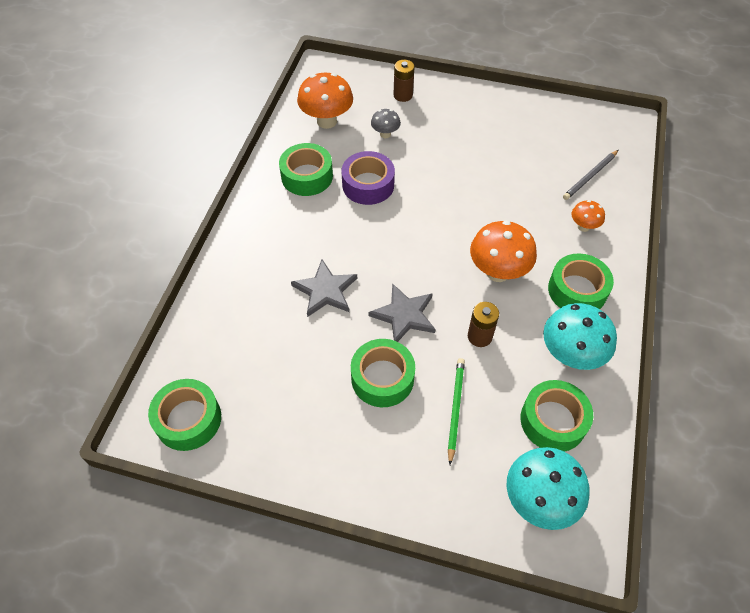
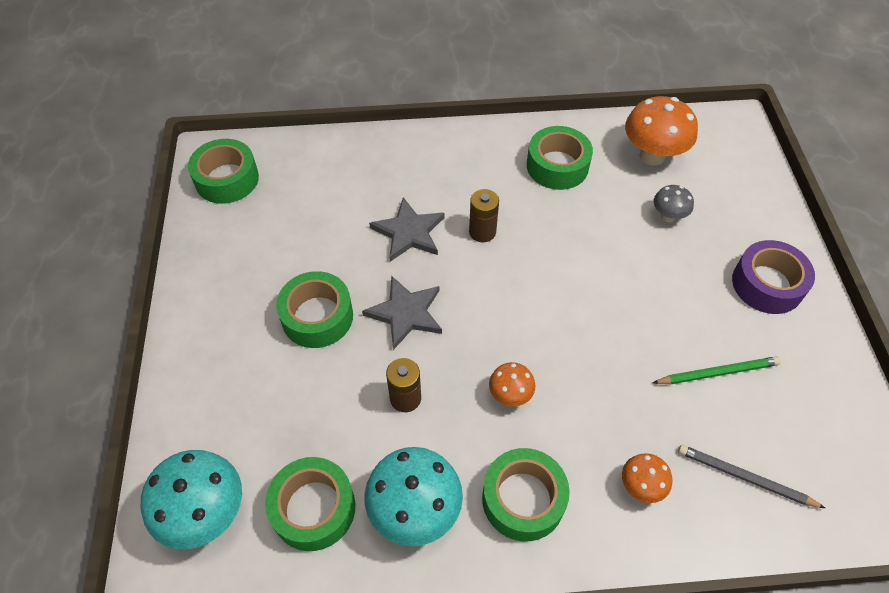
camera: 70 degrees right, 0 degrees up
purple tape [342,151,395,205] -> purple tape moved to [732,240,815,314]
brown battery [394,60,415,102] -> brown battery moved to [469,189,499,243]
green pencil [448,358,465,465] -> green pencil moved to [653,356,781,384]
orange mushroom [470,220,537,282] -> orange mushroom [489,362,535,406], size x0.53

